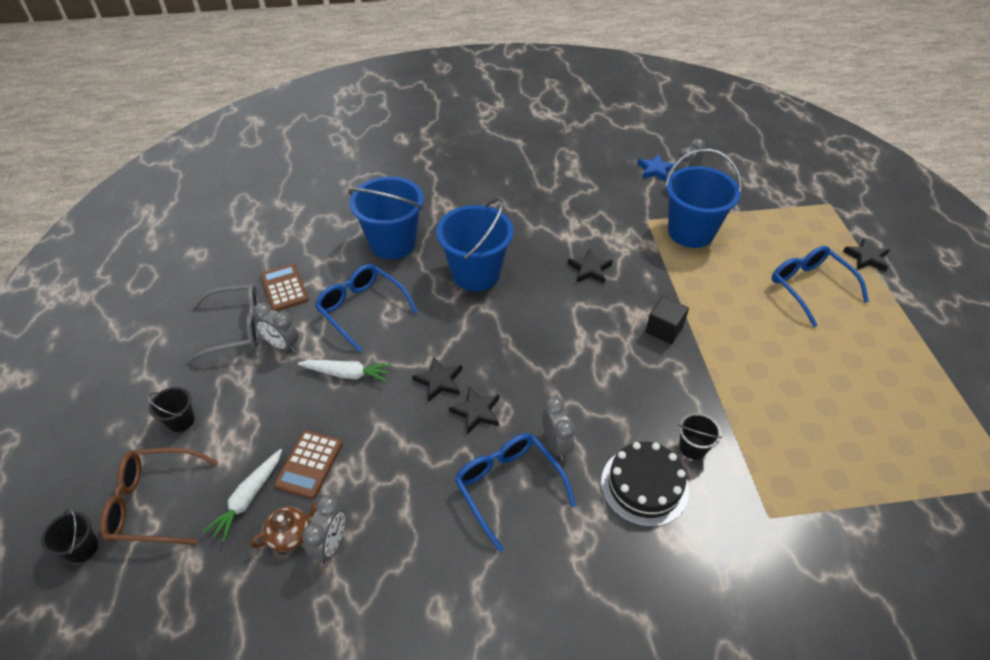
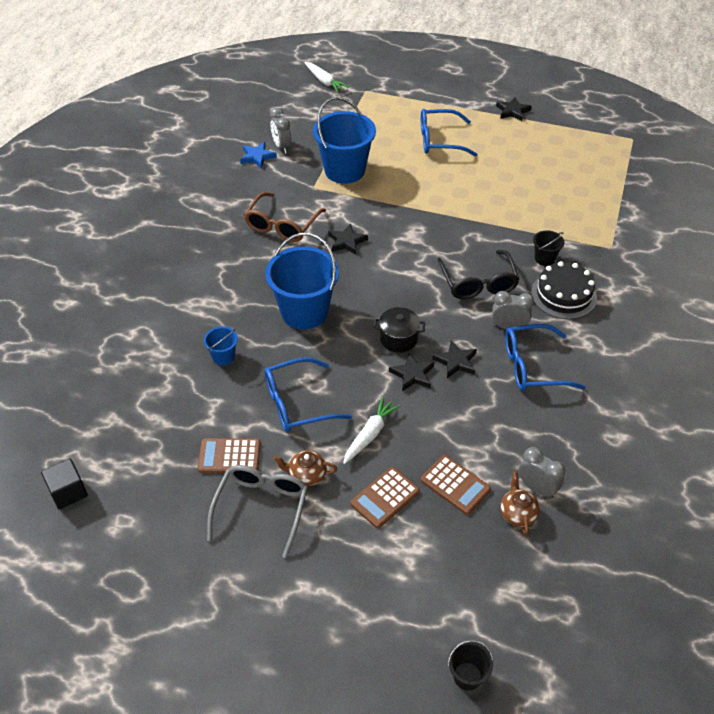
camera: 65 degrees left, 0 degrees up
brown glasses [100,448,218,545] -> brown glasses moved to [244,192,326,242]
black bucket [148,387,195,432] -> none
white carrot [203,449,282,543] -> white carrot moved to [305,62,349,92]
grey clock [253,303,299,352] -> brown teapot [273,450,338,486]
blue bucket [348,176,424,259] -> blue bucket [204,327,238,365], size x0.45
black cube [646,296,689,344] -> black cube moved to [41,458,88,509]
black star [843,238,890,272] -> black star moved to [496,97,531,121]
none -> brown calculator [351,467,420,528]
none -> black pot [374,307,425,353]
none -> black glasses [437,250,519,299]

